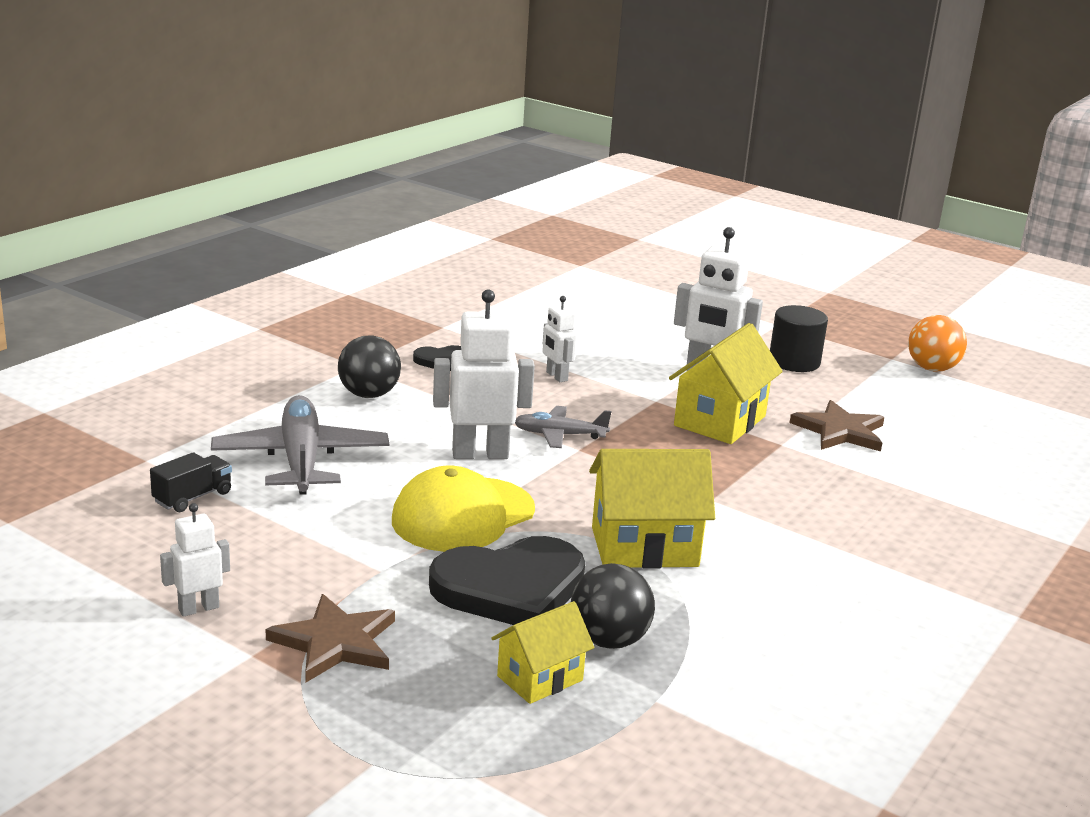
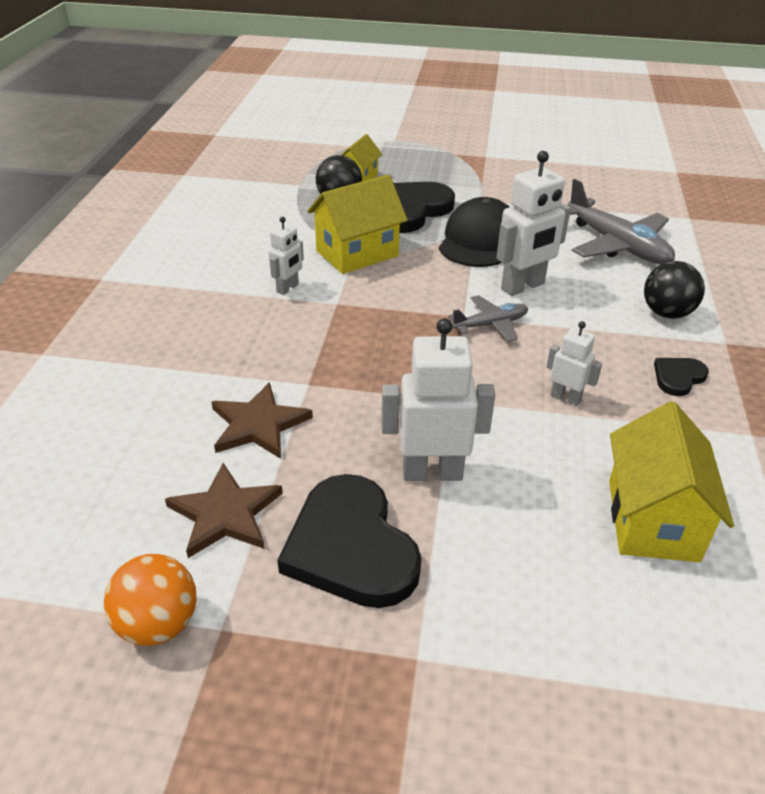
camera: 155 degrees right, 15 degrees up
black truck [150,452,232,512] -> none
white robot [160,503,230,617] -> white robot moved to [268,217,304,295]
brown star [265,594,395,682] -> brown star moved to [165,463,283,558]
yellow cap [392,466,535,552] -> black cap [439,197,510,267]
yellow house [669,323,783,444] -> yellow house moved to [609,401,734,562]
black cylinder [770,305,828,372] -> black heart [277,474,421,608]

